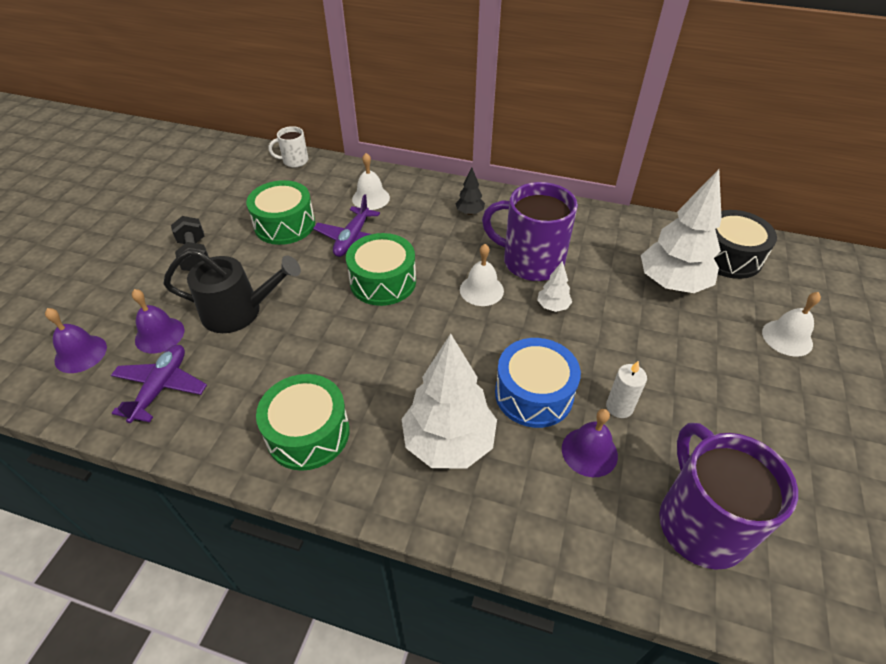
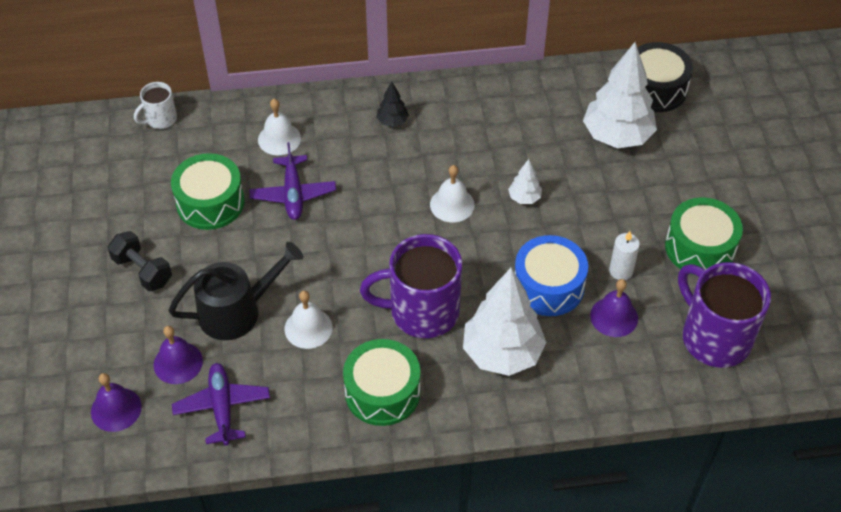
camera: 25 degrees left, 5 degrees up
green drum [346,233,416,306] -> green drum moved to [665,197,743,275]
purple mug [482,182,578,281] -> purple mug moved to [360,234,462,338]
white bell [762,292,821,357] -> white bell moved to [285,290,333,349]

